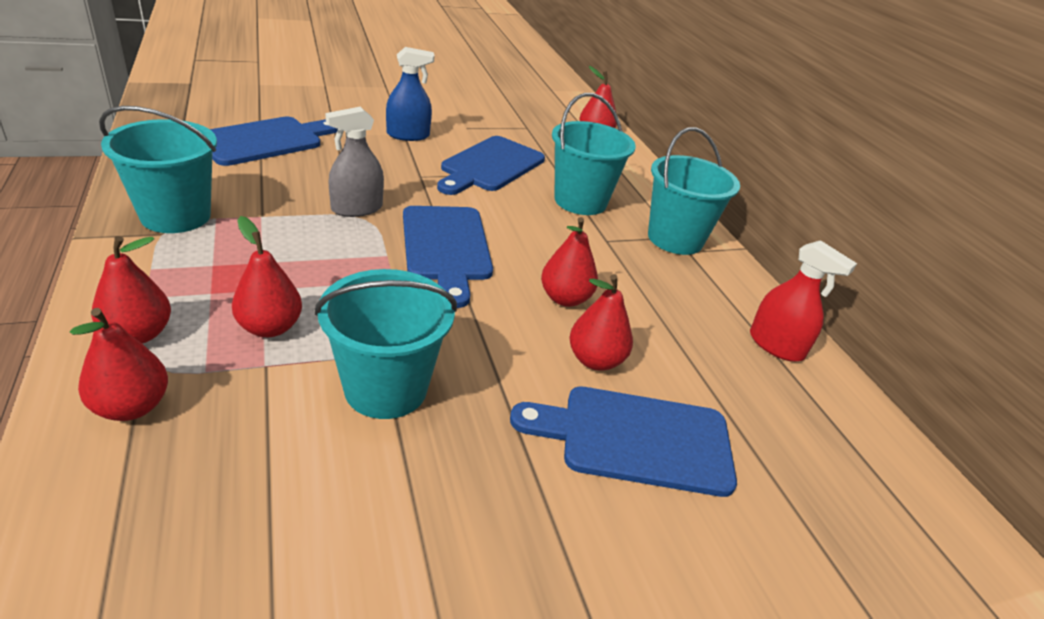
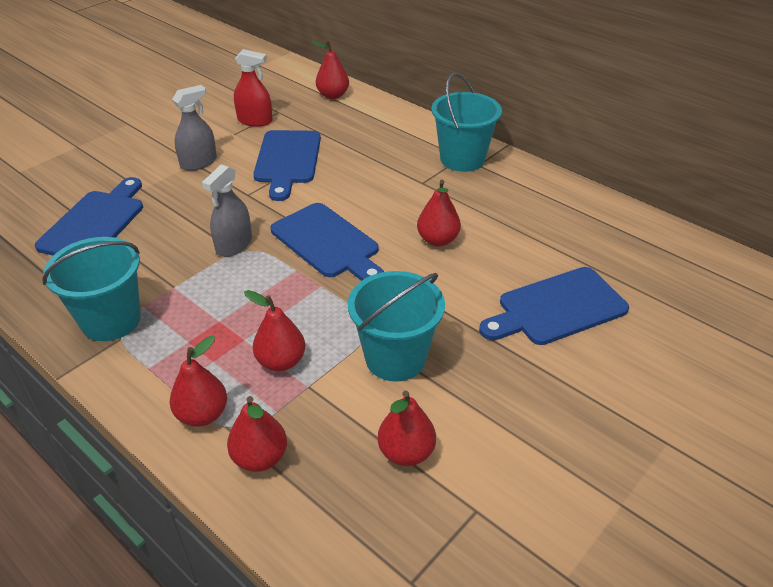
camera: 25 degrees left, 5 degrees up
blue spray bottle [386,47,434,141] -> grey spray bottle [172,85,217,171]
turquoise bucket [552,93,636,215] -> none
red pear [569,274,633,371] -> red pear moved to [378,391,436,466]
red spray bottle [750,240,857,362] -> red spray bottle moved to [234,49,273,127]

